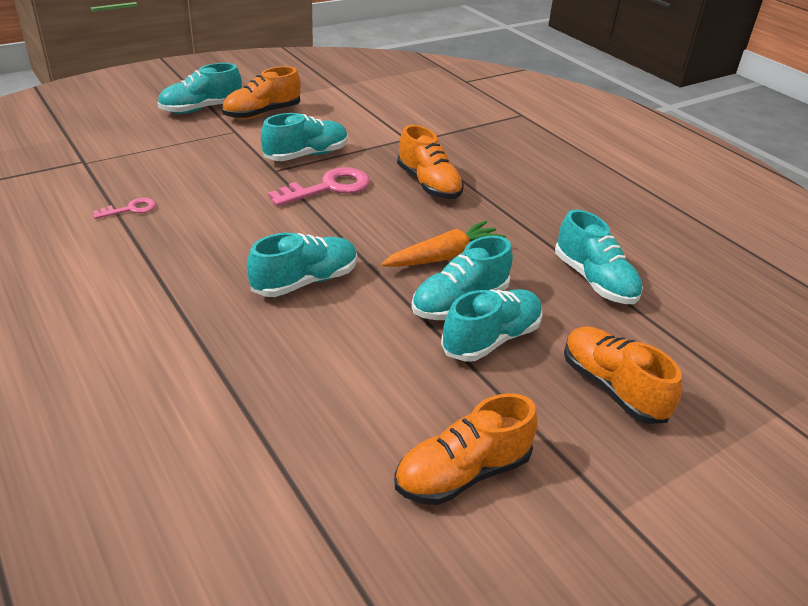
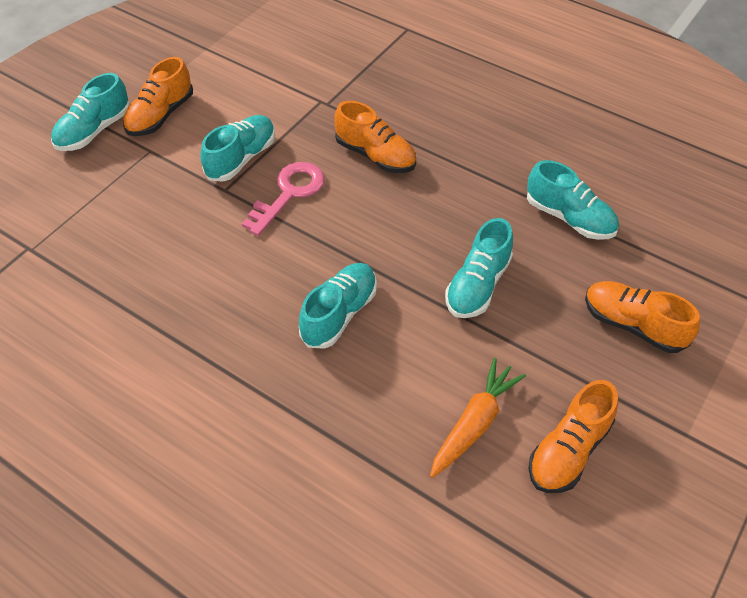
camera: 20 degrees left, 15 degrees up
pink key [93,198,156,219] -> none
orange carrot [381,221,506,267] -> orange carrot moved to [430,358,526,478]
turquoise shoe [441,289,542,362] -> none

